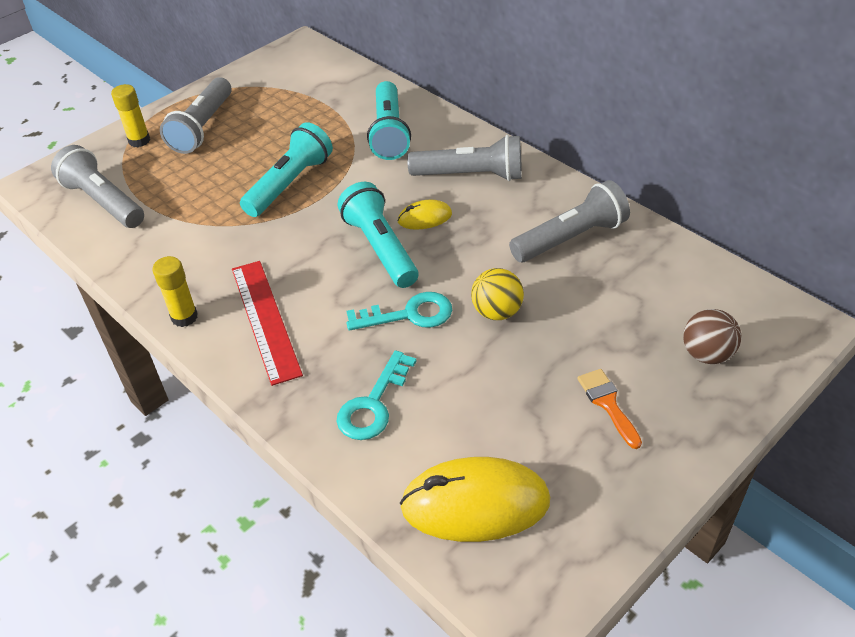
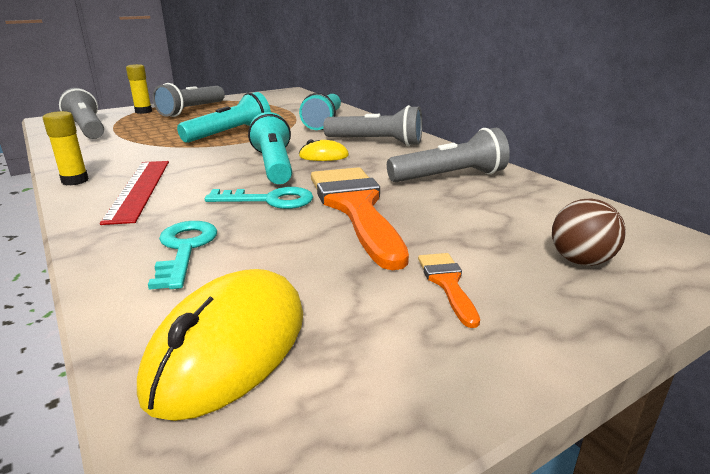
camera: 10 degrees right, 20 degrees down
turquoise key [336,350,416,440] -> turquoise key turned 135 degrees clockwise [148,221,217,290]
yellow mouse [400,457,550,542] -> yellow mouse turned 75 degrees counterclockwise [137,269,303,421]
yellow ball [471,268,524,320] -> orange brush [311,167,409,270]

